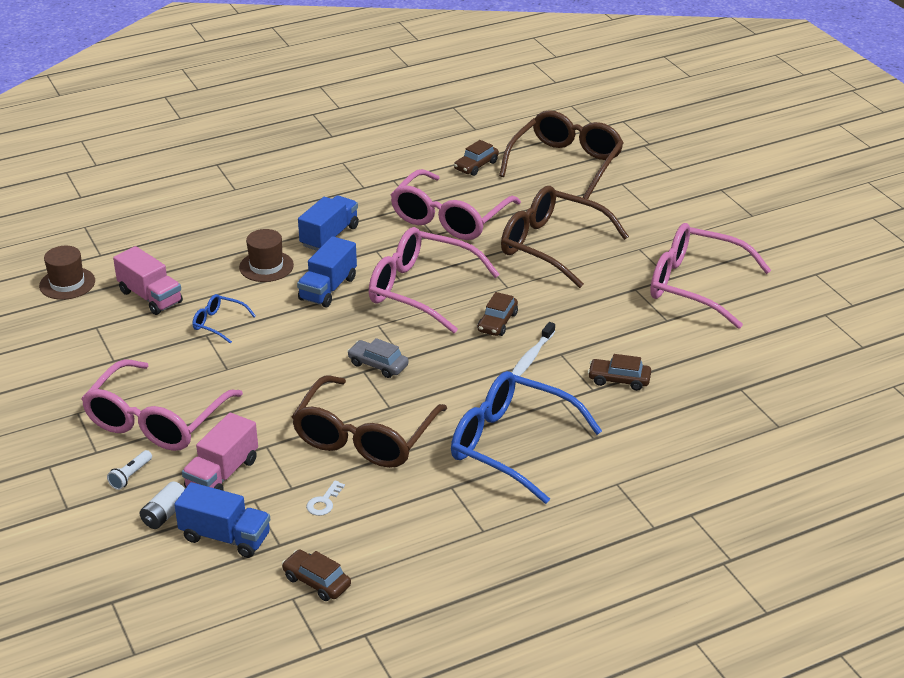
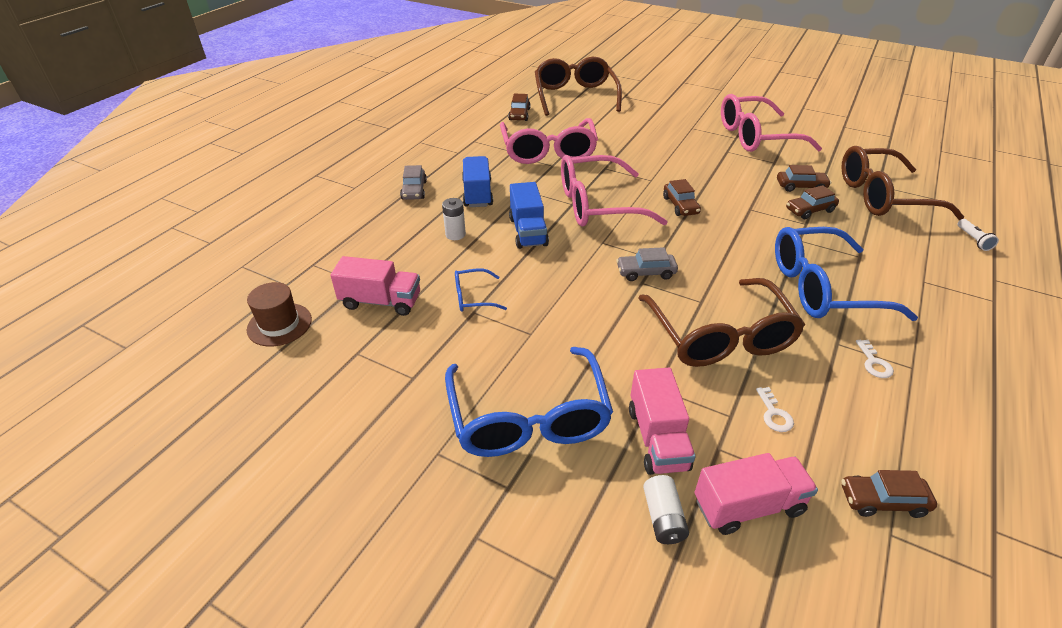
camera: 35 degrees left, 5 degrees up
pink glasses [82,359,243,451] -> blue glasses [445,347,613,457]
white flashlight [107,450,152,490] -> white flashlight moved to [958,219,999,251]
blue truck [174,482,270,558] -> pink truck [694,453,818,535]
brown hat [239,229,294,282] -> white battery [442,198,466,240]
brown glasses [501,186,629,288] -> brown glasses moved to [842,146,964,220]
white toothbrush [512,322,555,376] -> none
none -> grey car [400,165,427,200]
none -> brown car [777,165,831,192]
none -> white key [856,340,894,378]

